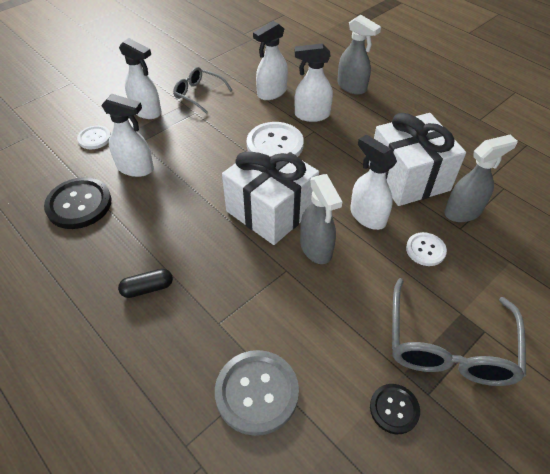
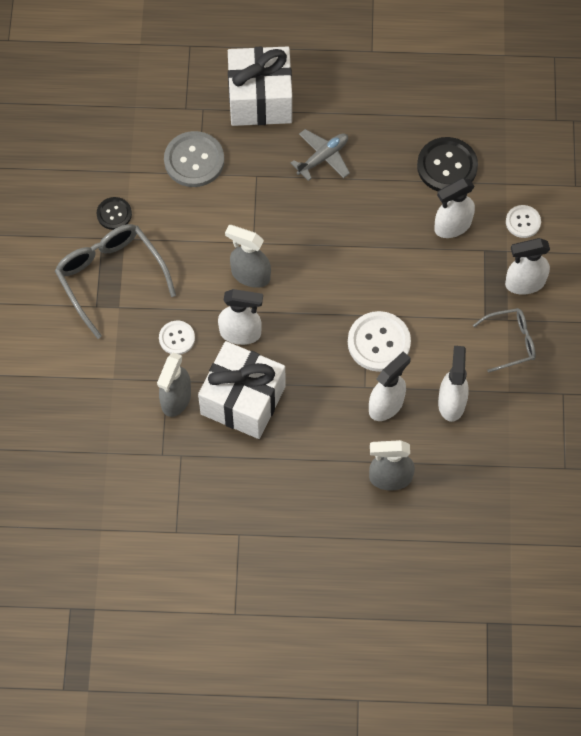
camera: 135 degrees right, 15 degrees up
black capsule [118,269,173,298] -> grey plane [291,129,350,181]
white gift [222,140,319,245] -> white gift moved to [228,46,292,126]

